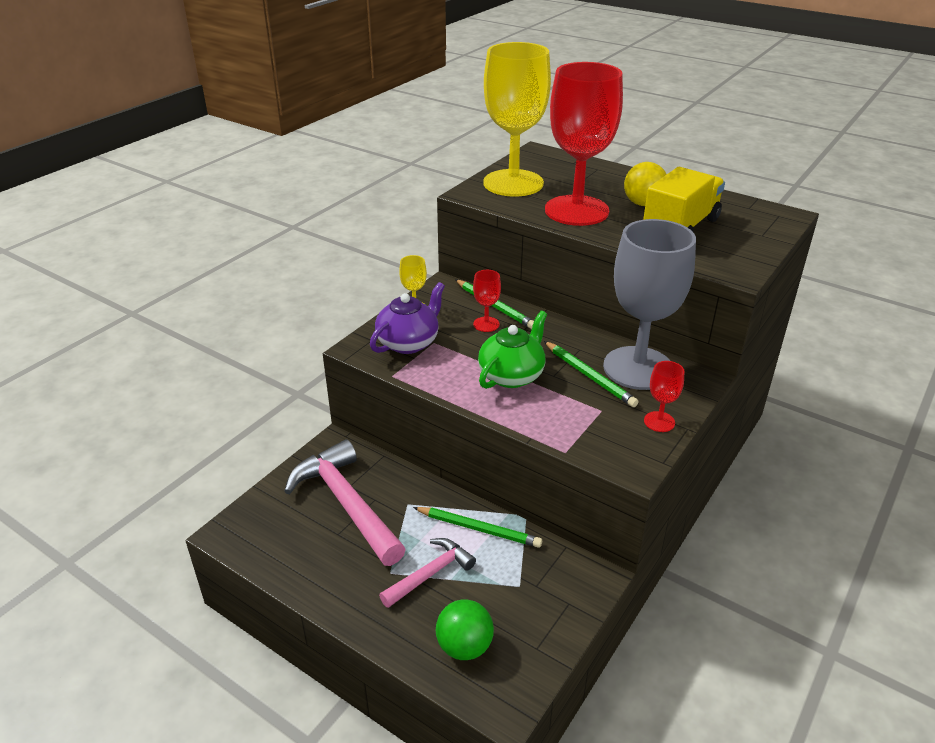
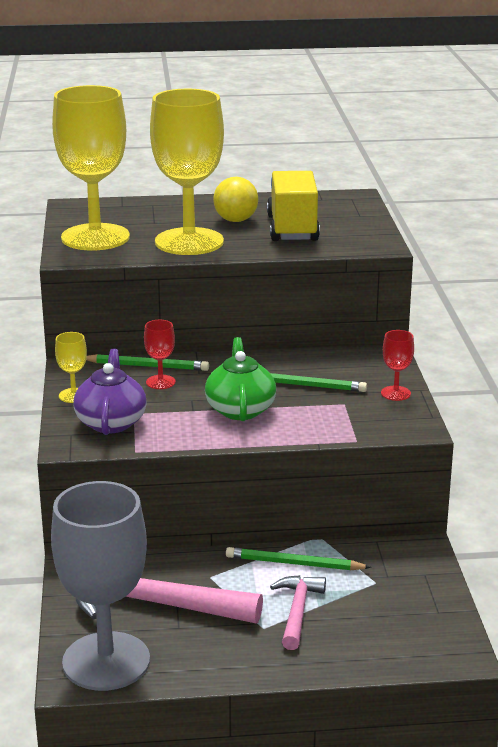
camera: 40 degrees left, 10 degrees down
green pencil [413,507,542,548] -> green pencil turned 150 degrees counterclockwise [226,547,371,570]
green ball [436,600,494,660] -> none
red goblet [545,62,623,226] -> yellow goblet [150,89,224,255]
grey goblet [603,219,696,390] -> grey goblet moved to [51,481,150,691]

